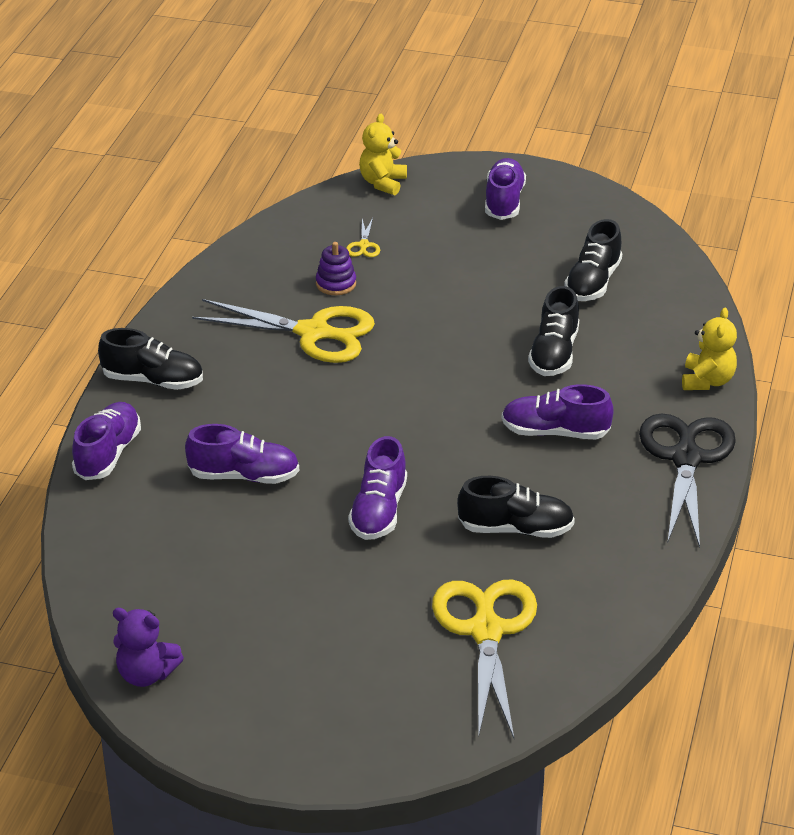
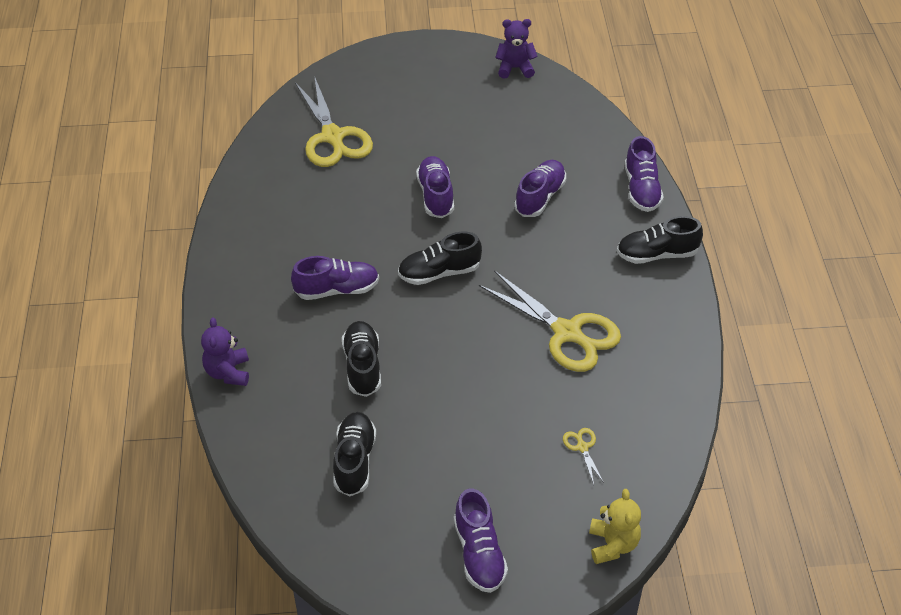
camera: 160 degrees right, 10 degrees up
purple shoe [185,424,299,484] -> purple shoe turned 135 degrees clockwise [514,160,566,217]
yellow scissors [192,299,375,363] -> yellow scissors turned 135 degrees counterclockwise [479,270,621,372]
purple stacking toy [316,242,356,295] -> none
black shoe [457,476,575,538] -> black shoe moved to [398,232,482,285]
black scissors [639,413,736,548] -> none
yellow teddy bear [682,308,737,390] -> purple teddy bear [201,317,249,386]

